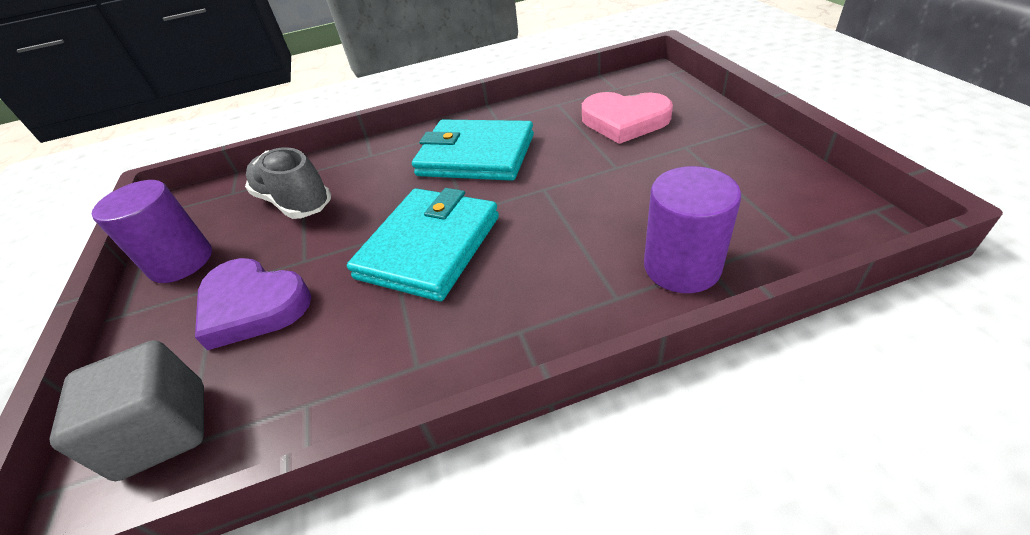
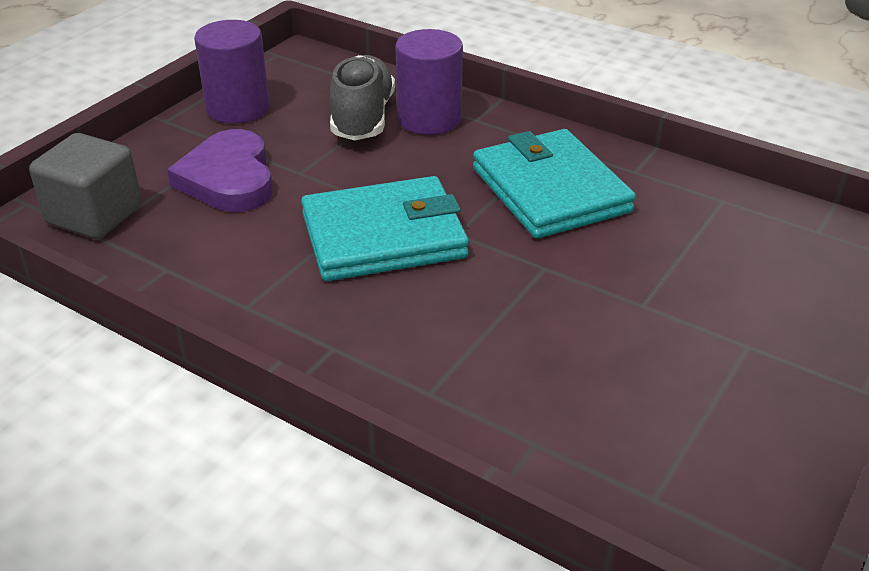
camera: 45 degrees right, 5 degrees down
pink heart [582,92,673,144] -> none
purple cylinder [644,166,741,293] -> purple cylinder moved to [395,29,463,135]

